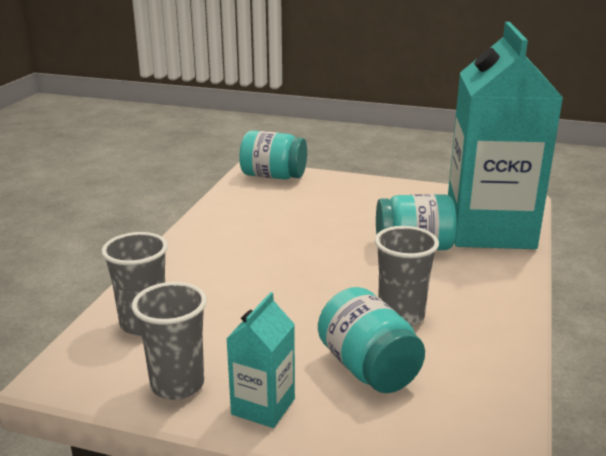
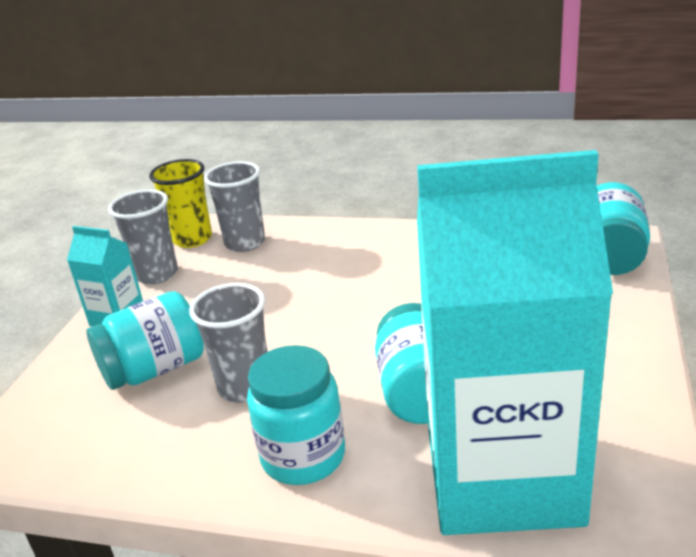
camera: 90 degrees right, 5 degrees up
none -> yellow cup [149,159,212,248]
none -> turquoise jar [247,345,345,485]

